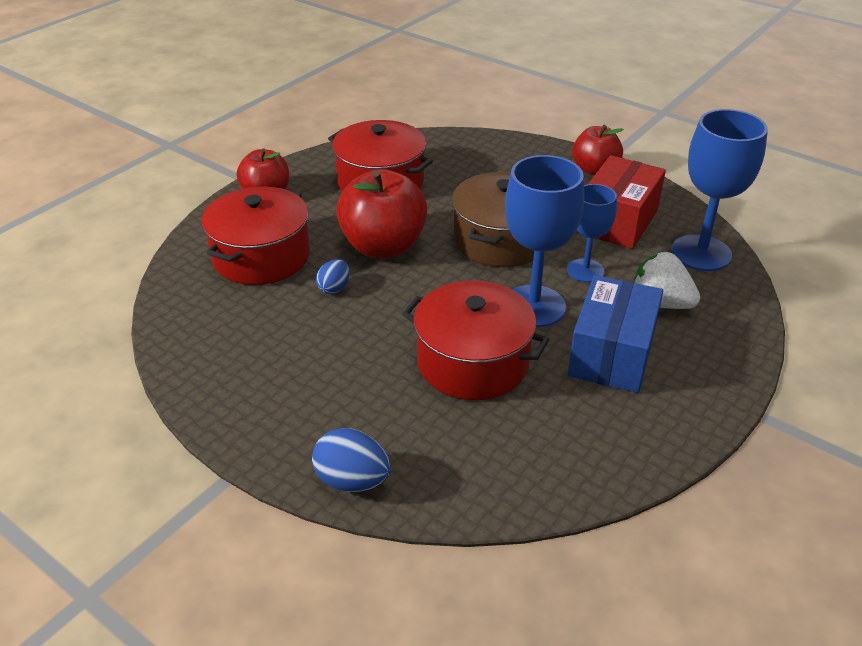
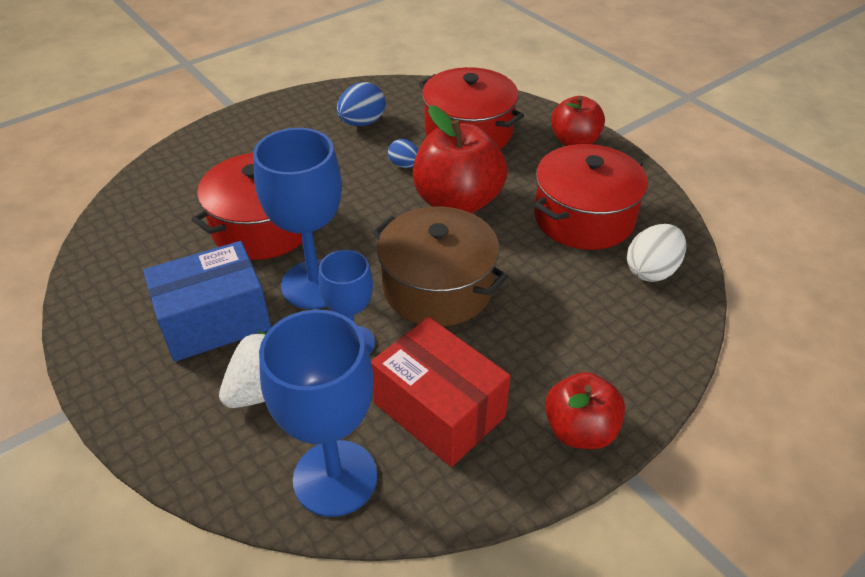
camera: 105 degrees right, 5 degrees up
blue egg [312,428,391,492] -> blue egg moved to [337,82,386,126]
blue box [568,275,663,393] -> blue box turned 60 degrees counterclockwise [143,241,271,362]
none -> white egg [627,224,686,282]

